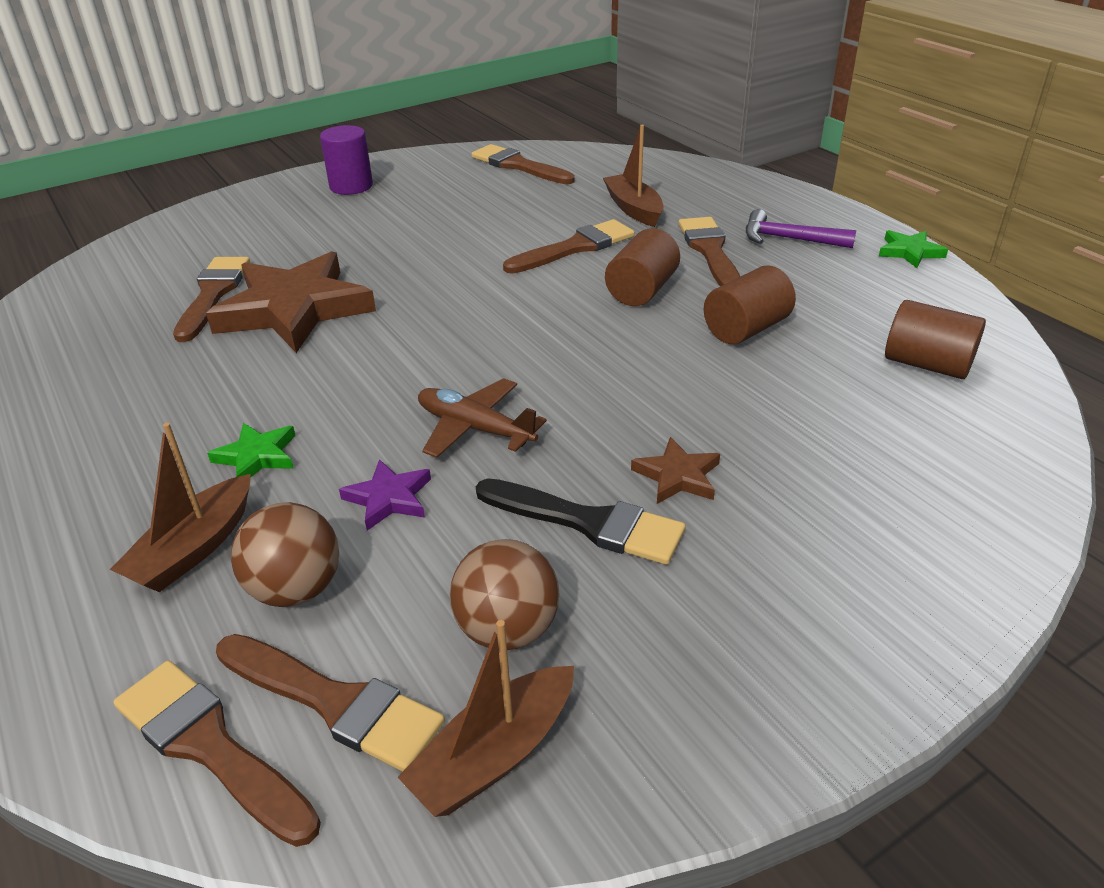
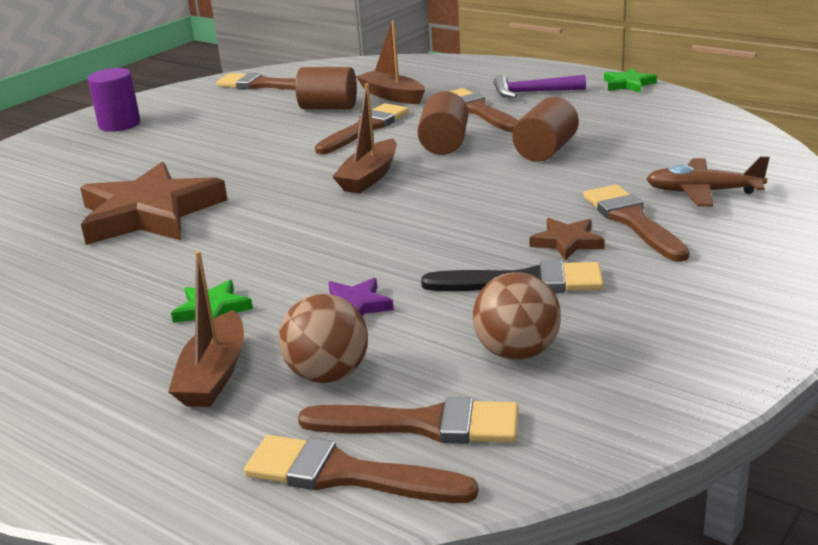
camera: 20 degrees left, 10 degrees down
brown brush [173,257,250,342] -> brown brush moved to [584,184,690,262]
brown boat [398,620,574,817] -> brown boat moved to [332,83,397,193]
brown plane [418,378,547,458] -> brown plane moved to [646,156,770,206]
brown cylinder [885,300,986,379] -> brown cylinder moved to [295,67,357,109]

